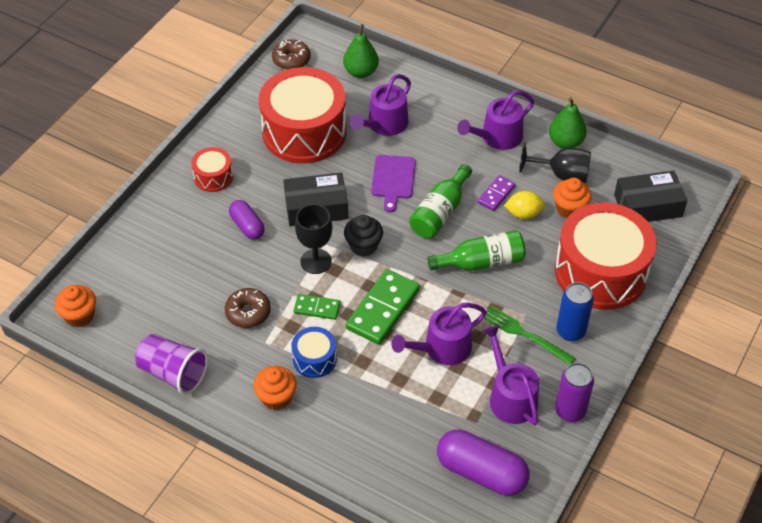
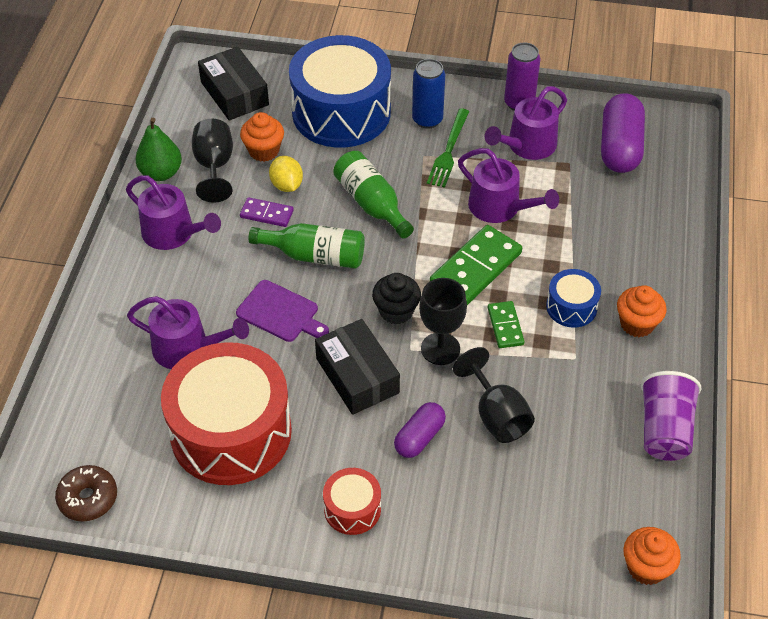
camera: 110 degrees left, 0 degrees up
brown donut [225,288,271,328] -> none
green pear [343,24,379,78] -> none
green domino [346,269,420,345] -> green domino turned 60 degrees counterclockwise [430,225,522,305]
purple cutting board [371,155,416,212] -> purple cutting board turned 45 degrees clockwise [236,280,329,342]
red drum [555,203,657,310] -> blue drum [289,35,391,148]
none -> black goblet [453,347,535,443]

